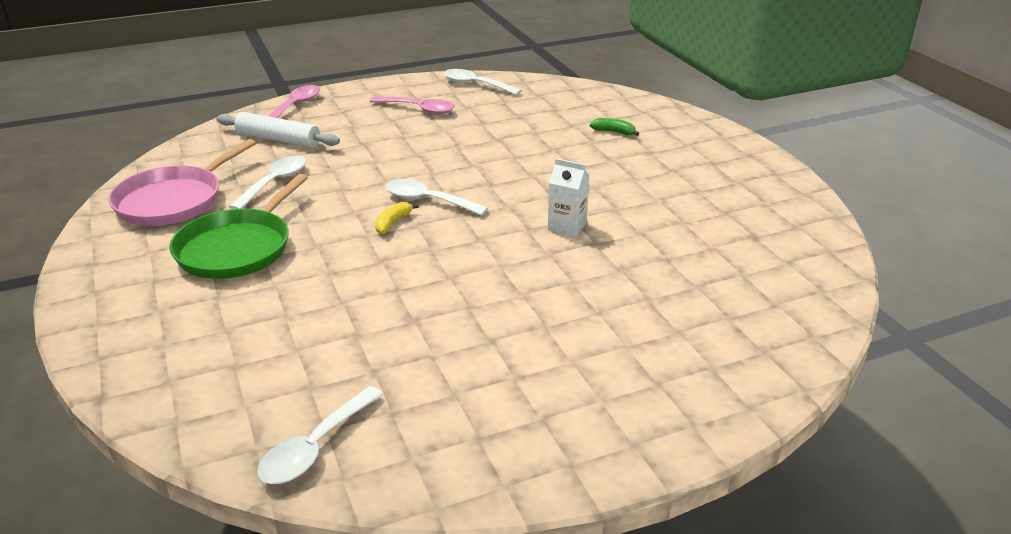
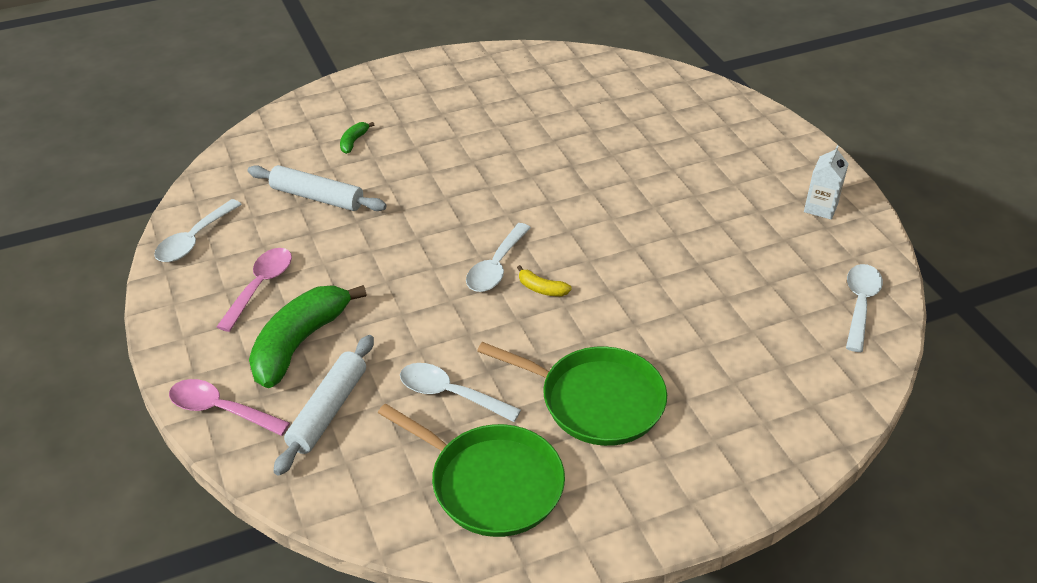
camera: 90 degrees left, 10 degrees up
pink pan [108,139,256,226] -> green pan [378,403,565,537]
white spoon [257,386,384,484] -> white spoon turned 105 degrees counterclockwise [846,264,883,352]
white carton [548,159,590,237] -> white carton moved to [804,145,849,220]
none -> white rolling pin [248,165,387,211]
none -> green banana [249,285,367,388]

